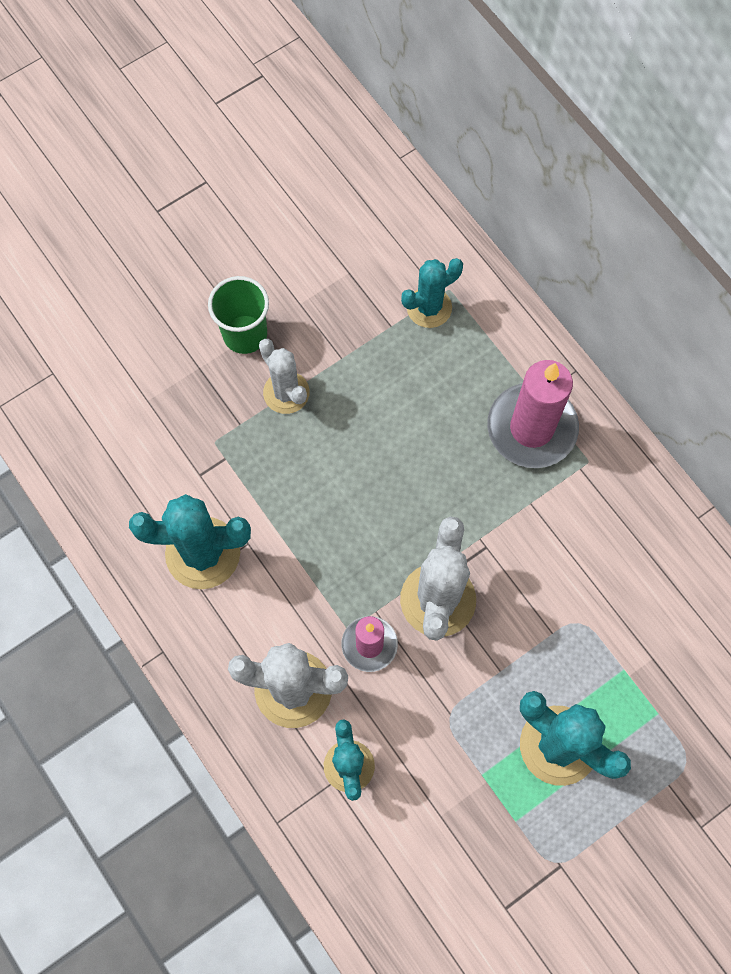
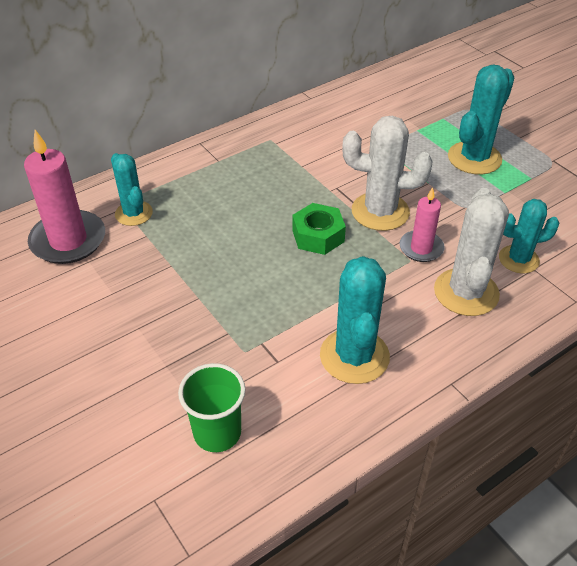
camera: 90 degrees left, 25 degrees down
green cup [208,276,269,354] -> green cup moved to [178,363,245,452]
white cactus [259,339,310,414] -> none
pink candle [487,360,579,468] -> pink candle moved to [24,130,105,264]
none -> green nut [292,203,346,255]

